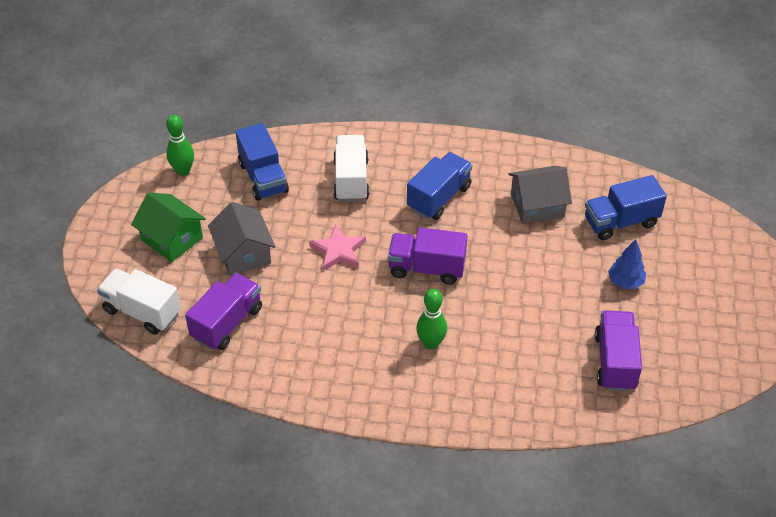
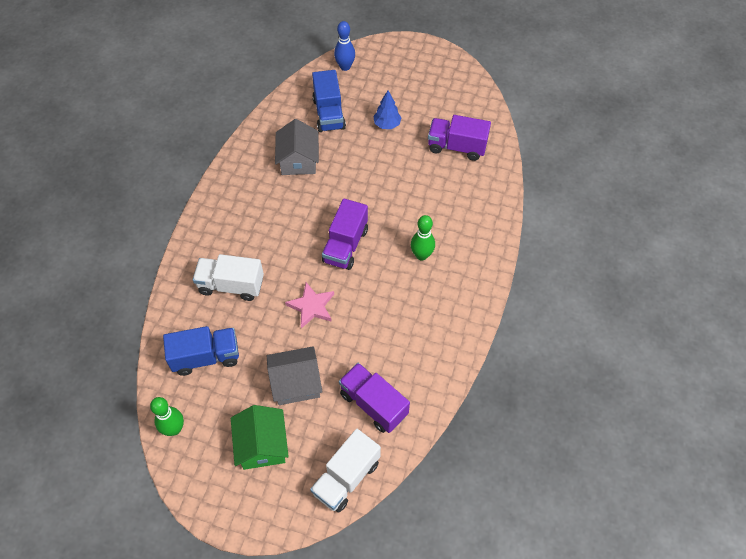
camera: 80 degrees left, 10 degrees up
green house [131,192,206,262] -> green house turned 60 degrees counterclockwise [231,405,289,470]
blue truck [407,152,472,220] -> none
none -> blue bowling pin [334,21,355,71]

